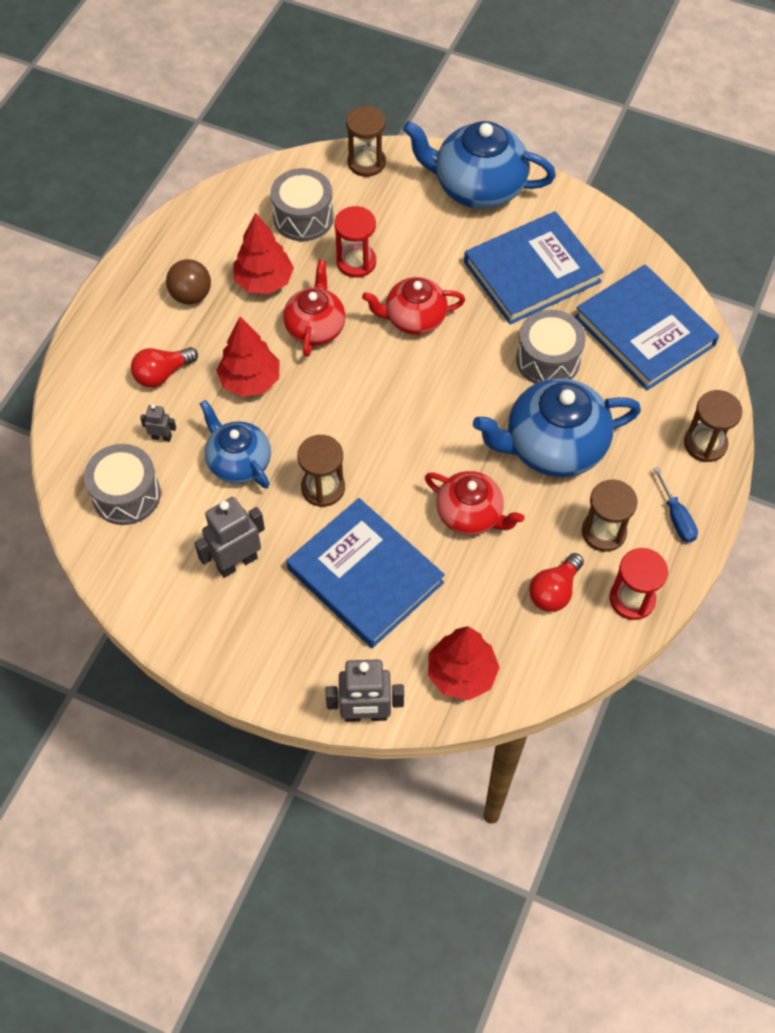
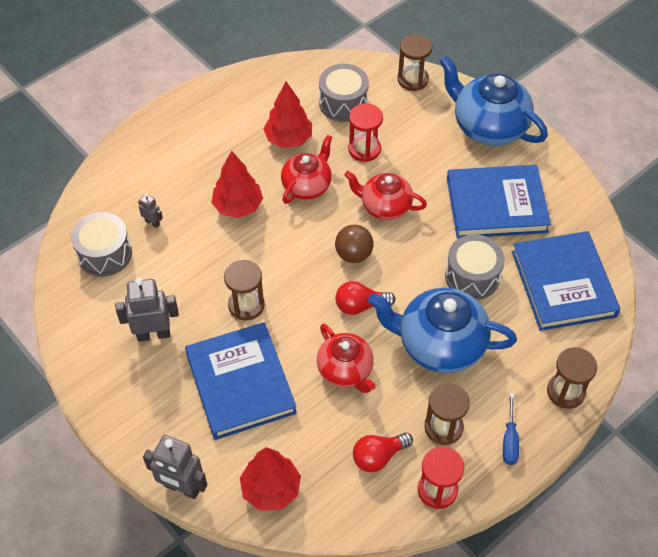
camera: 25 degrees right, 5 degrees down
red light bulb [131,347,198,388] -> red light bulb moved to [335,281,396,315]
brown ball [166,259,211,305] -> brown ball moved to [335,225,374,263]
blue teapot [200,400,271,488] -> none

